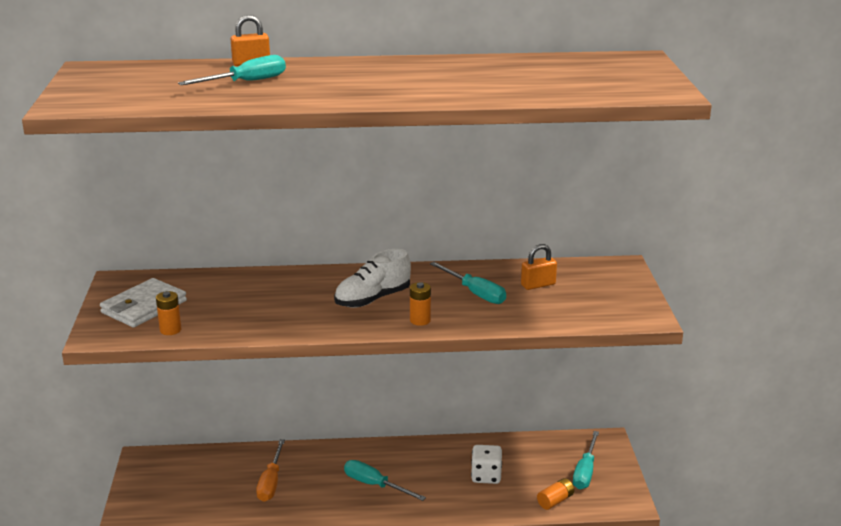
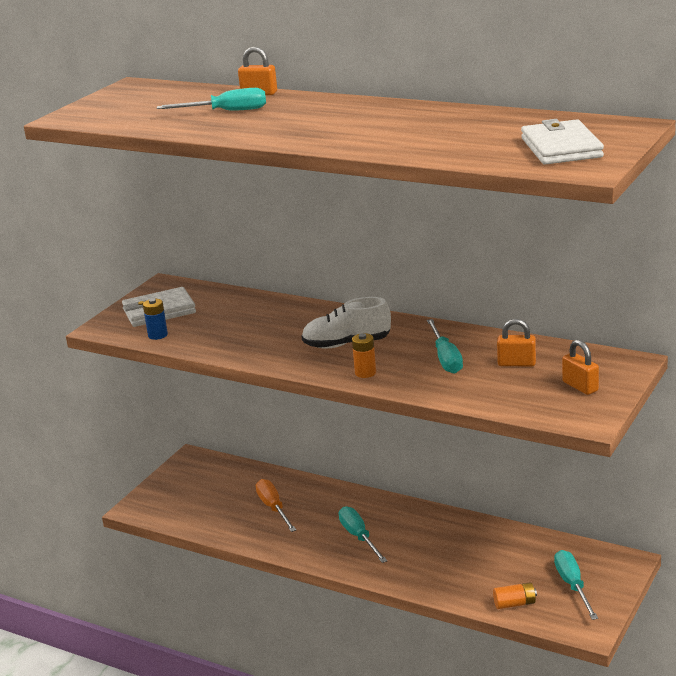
camera: 35 degrees right, 0 degrees up
orange battery [156,291,181,335] -> blue battery [143,298,168,340]
orange screwdriver [256,439,285,502] -> orange screwdriver turned 120 degrees clockwise [256,479,296,532]
white dice [471,445,502,484] -> none
turquoise screwdriver [573,431,599,489] -> turquoise screwdriver turned 120 degrees clockwise [554,550,598,620]
none -> white wallet [521,119,604,165]
none -> orange padlock [562,340,599,395]

